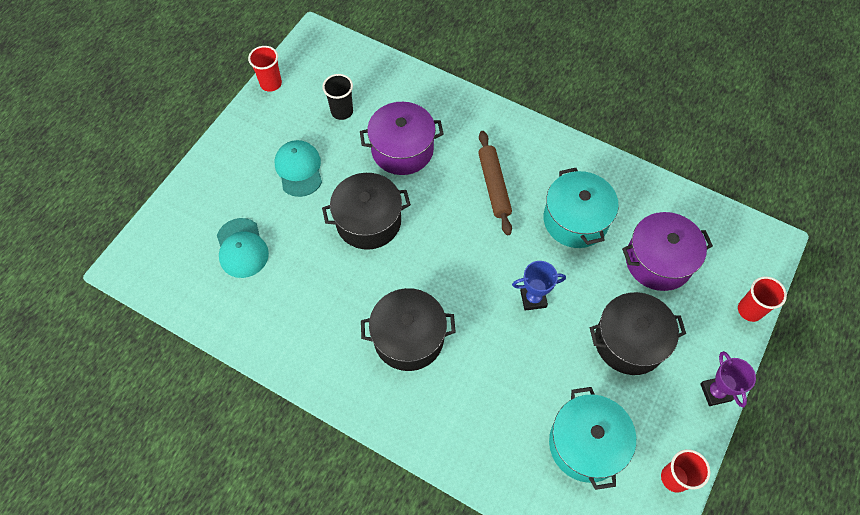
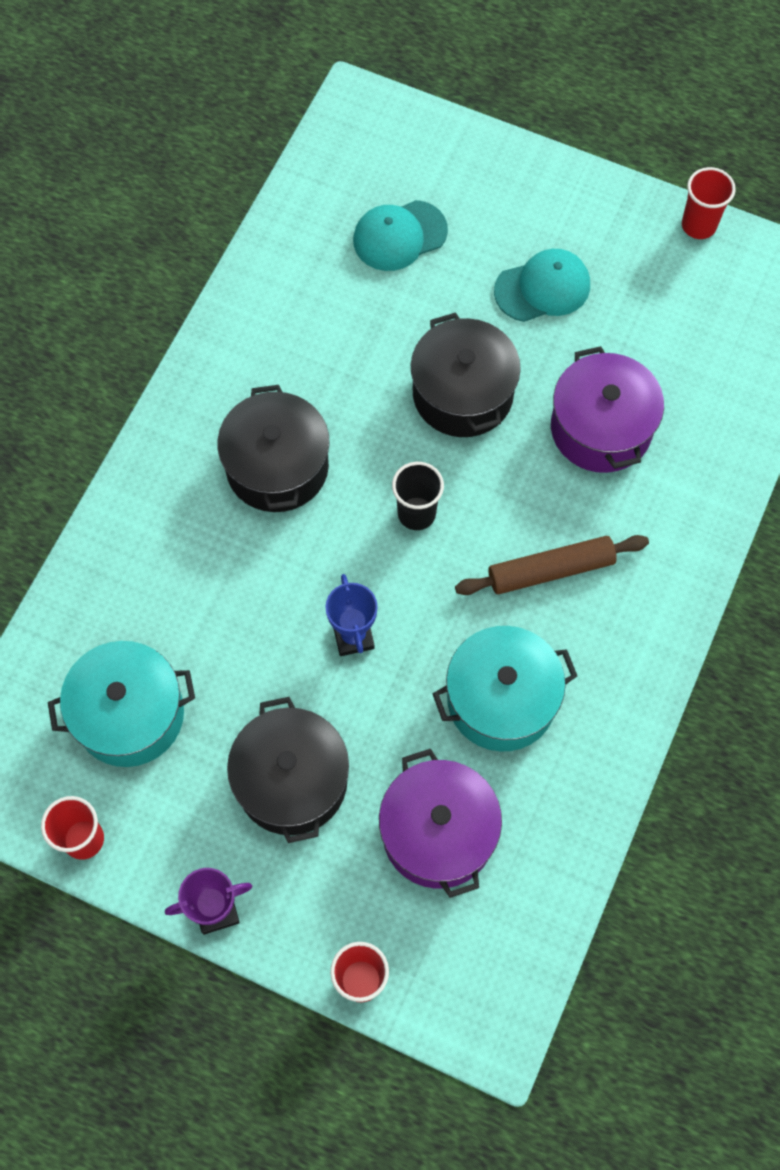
camera: 85 degrees right, 5 degrees up
black cup [322,74,353,120] -> black cup moved to [392,462,444,530]

